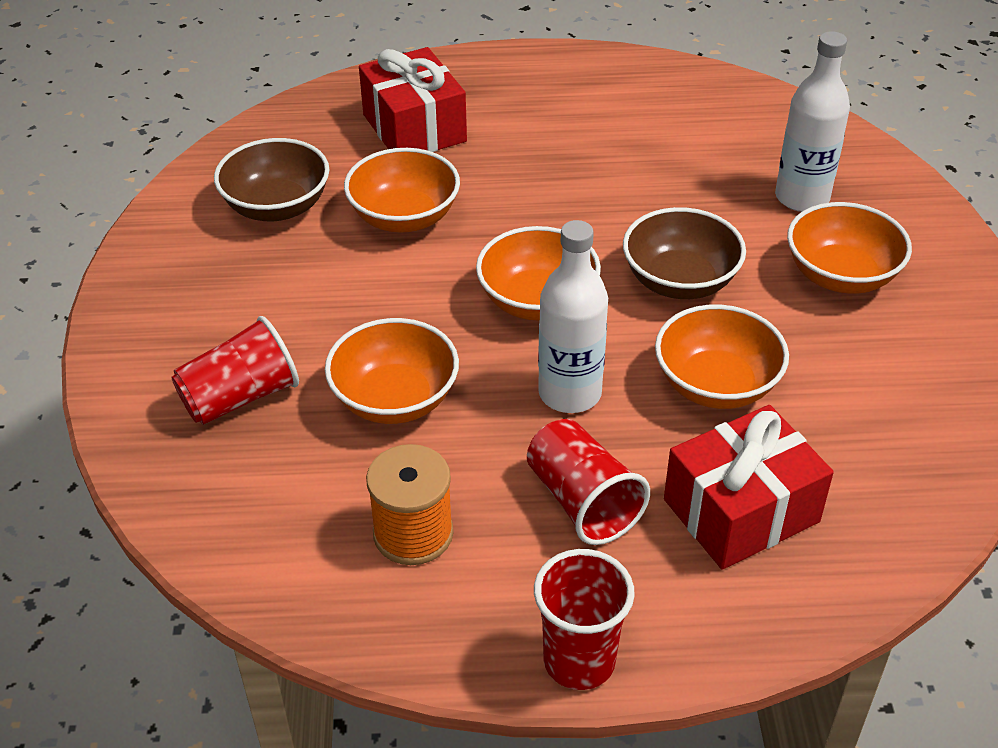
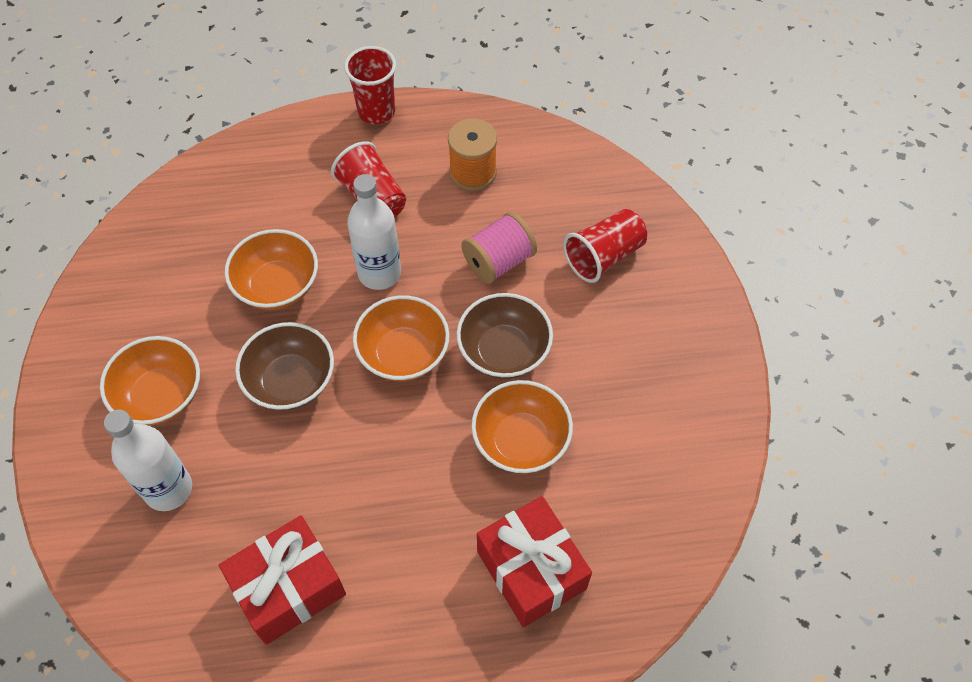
camera: 175 degrees right, 15 degrees up
brown bowl [214,138,329,221] -> brown bowl moved to [457,293,553,379]
orange bowl [325,318,459,424] -> pink spool [461,212,537,284]
red gift [664,405,834,570] -> red gift moved to [219,515,346,645]

